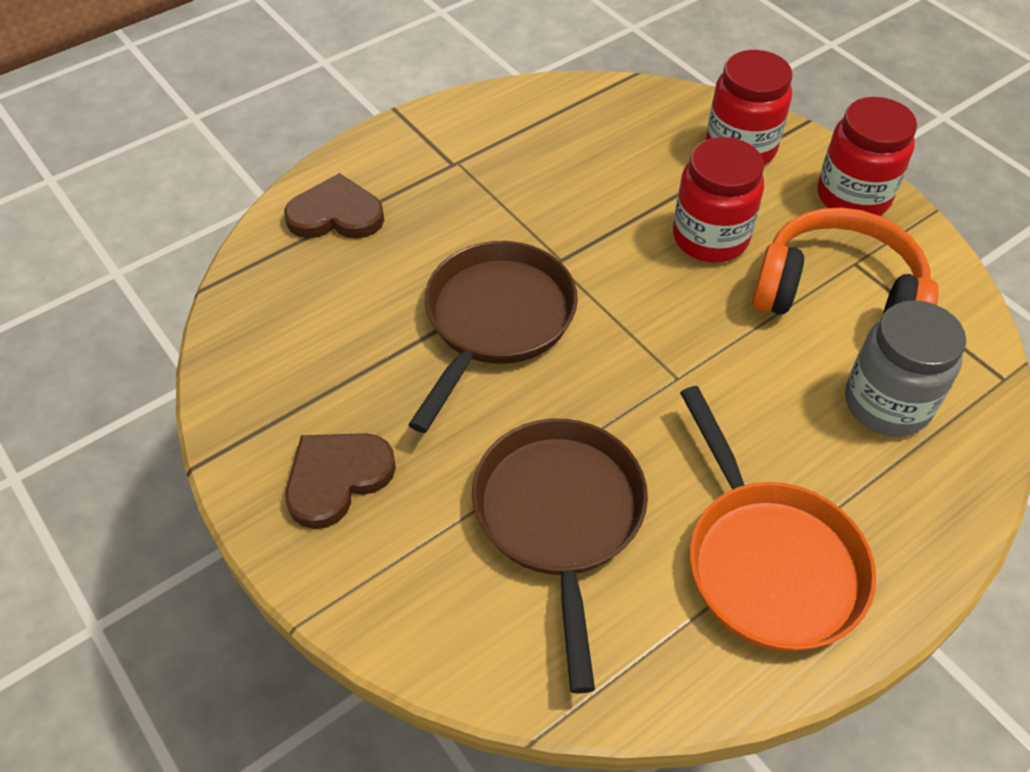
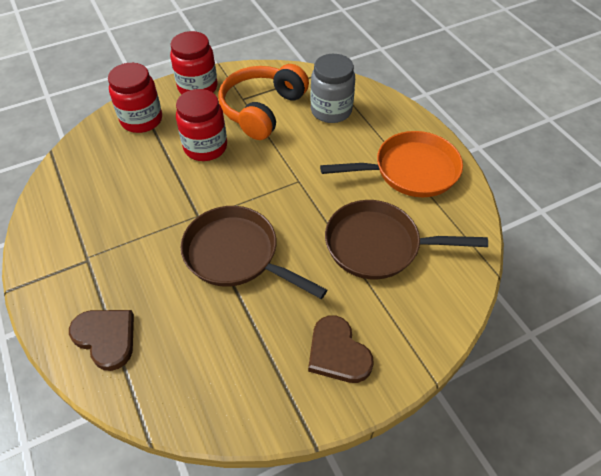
camera: 80 degrees left, 0 degrees up
brown heart [284,173,384,239] -> brown heart turned 120 degrees clockwise [69,310,134,371]

